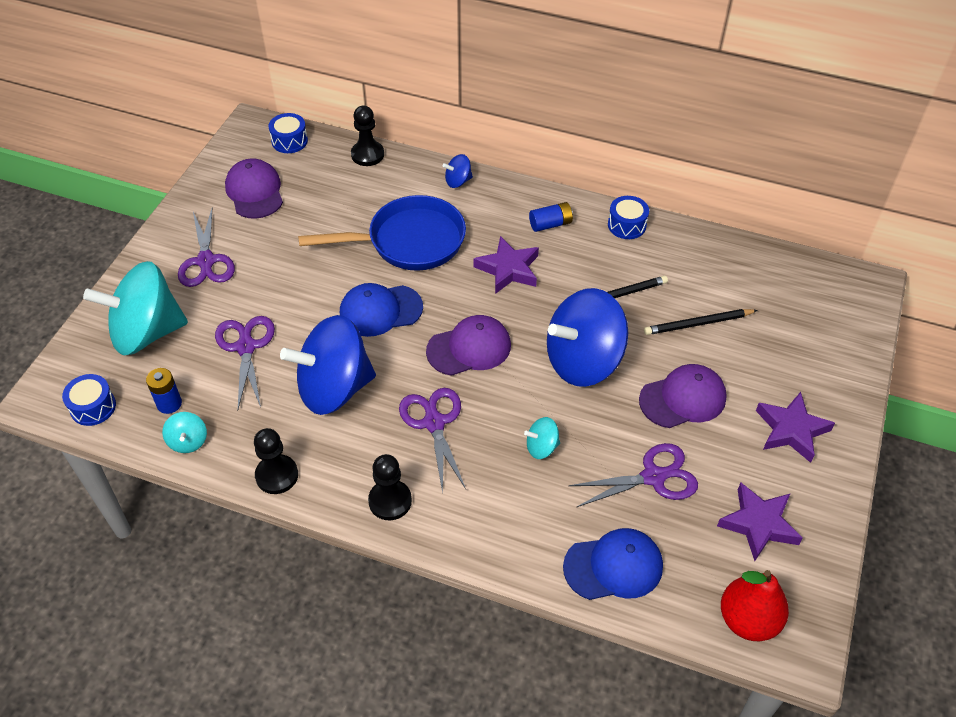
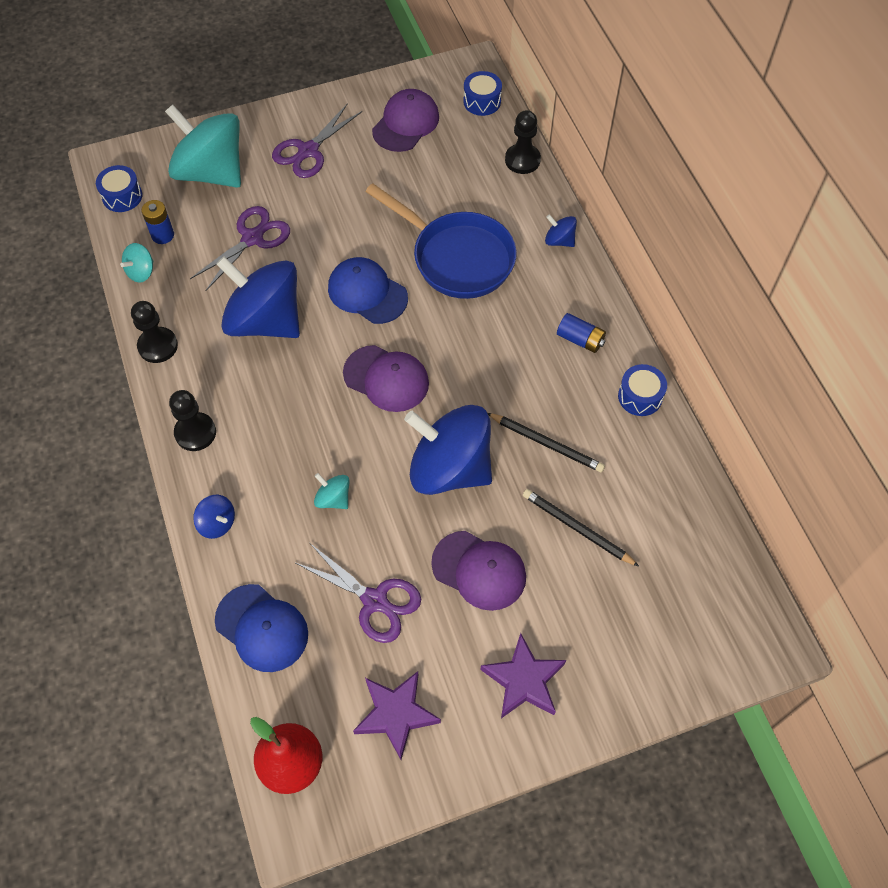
camera: 50 degrees right, 10 degrees up
purple scissors [399,388,466,494] -> none
purple star [473,236,539,294] -> none
none -> blue spinning top [193,495,235,539]

